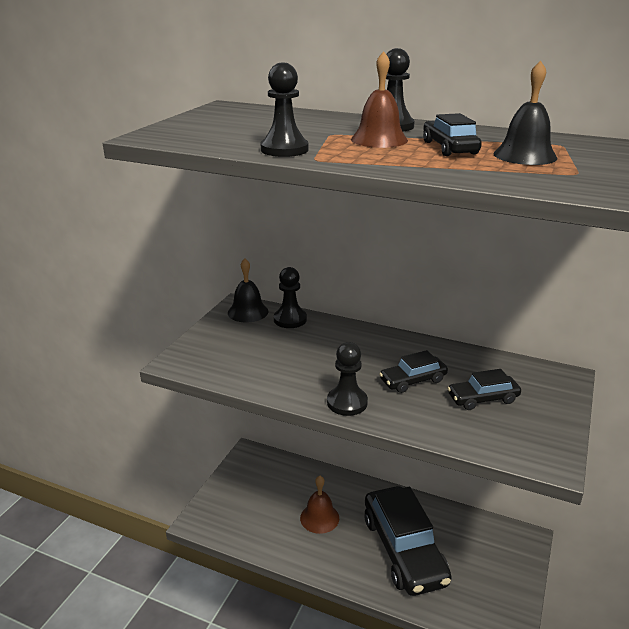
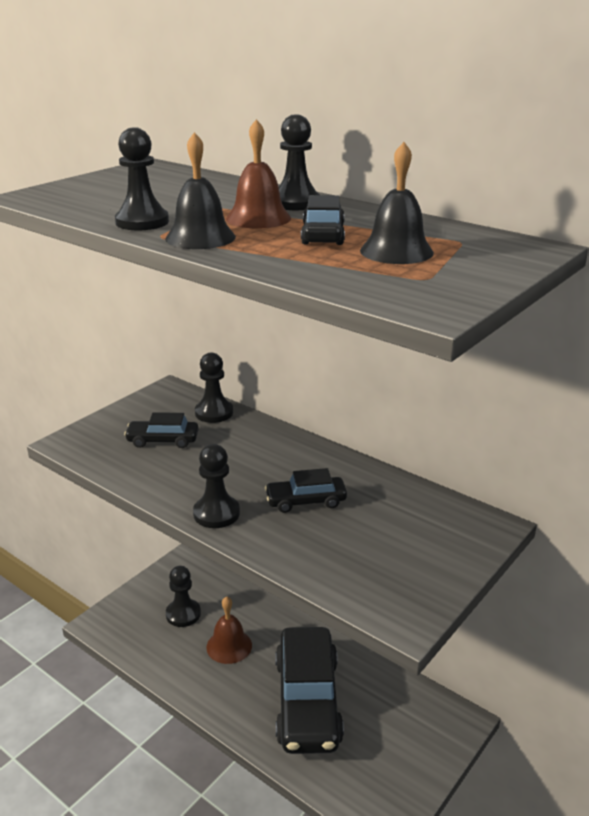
camera: 15 degrees right, 0 degrees up
black bell [228,259,268,323] -> black bell moved to [165,132,236,249]
black car [447,369,521,410] -> black car moved to [124,412,198,448]
none -> black pawn [166,566,201,627]

